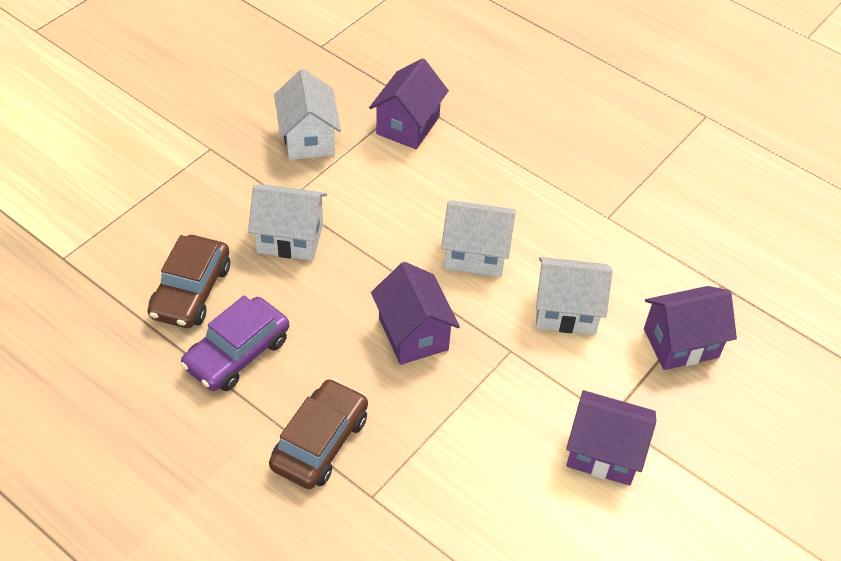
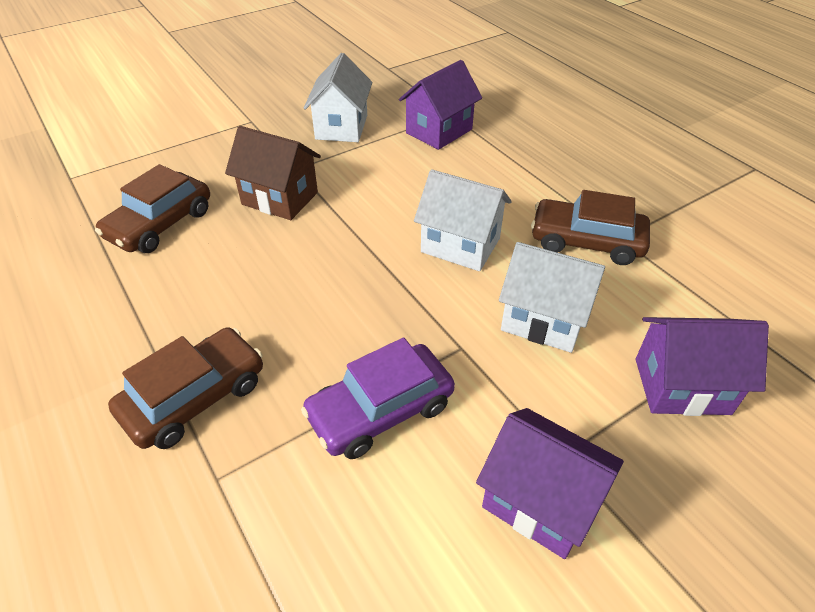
camera: 20 degrees right, 5 degrees down
purple car [181,295,289,391] -> purple car moved to [301,337,455,459]
white house [248,185,327,261] -> brown house [225,126,321,220]
purple house [371,262,460,365] -> none
none -> brown car [531,190,650,265]

